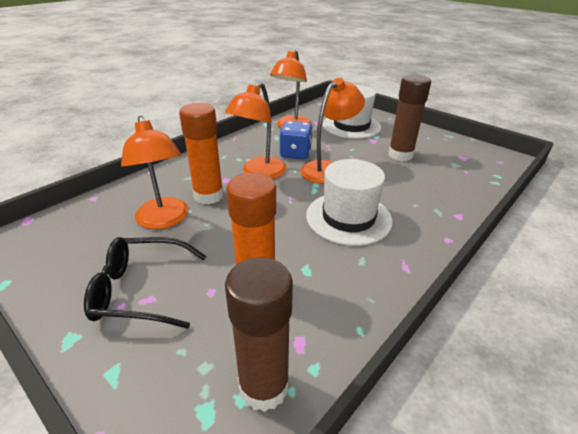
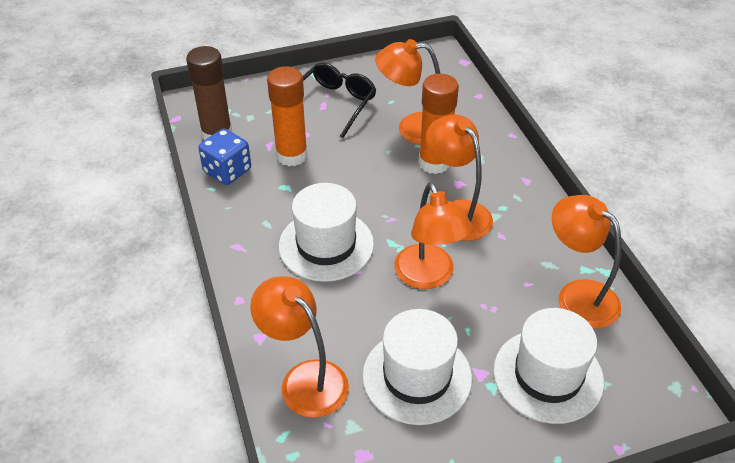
camera: 120 degrees right, 10 degrees up
blue dice [279,121,313,159] -> blue dice moved to [198,128,251,185]
brown glue stick [388,74,431,161] -> white hat [363,309,472,425]
none -> orange lamp [250,276,349,418]

